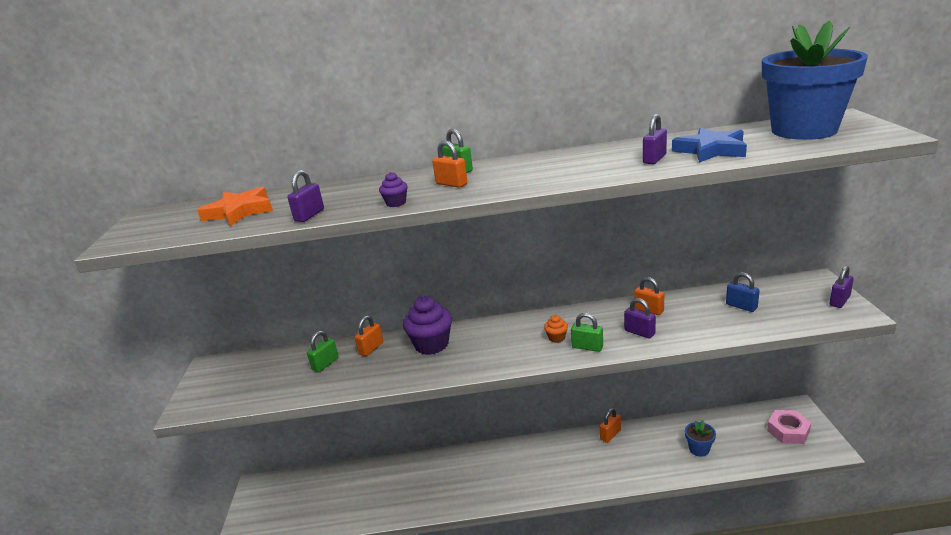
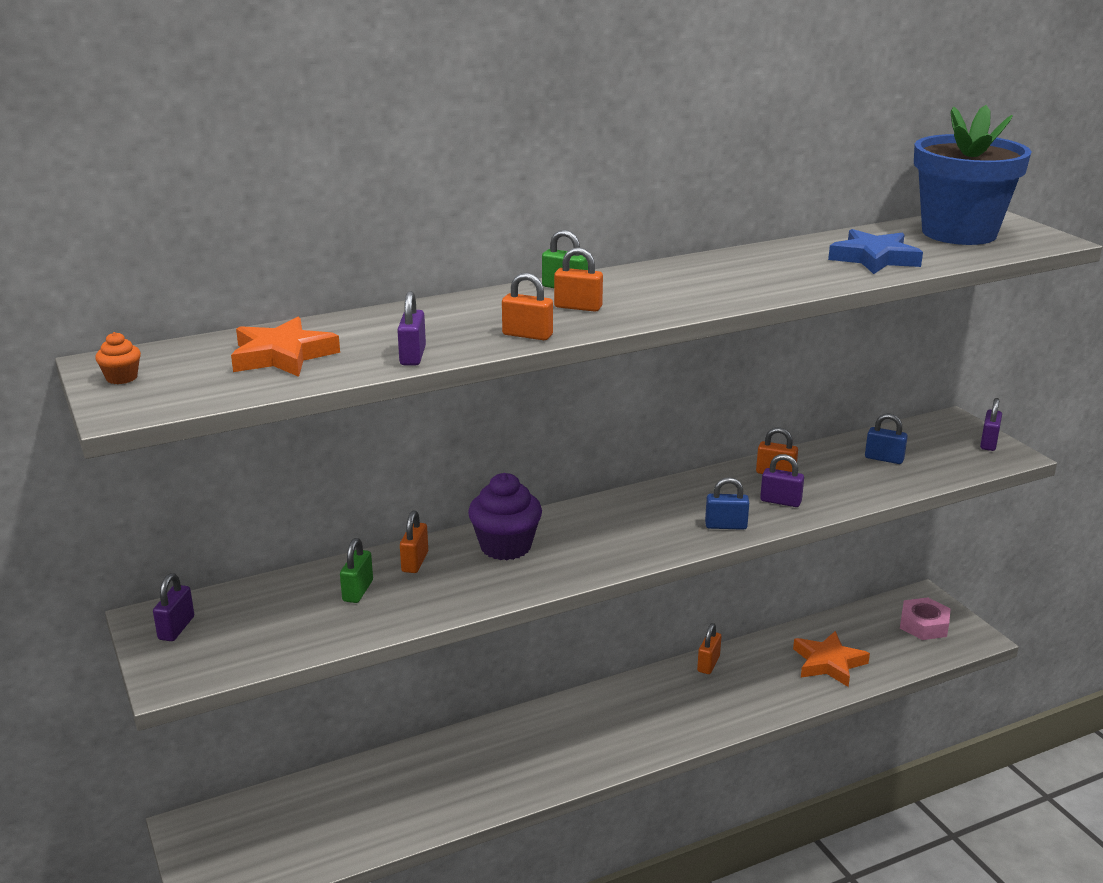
camera: 25 degrees left, 0 degrees up
purple cupcake [379,172,408,207] -> orange padlock [502,273,553,340]
orange cupcake [544,315,568,343] -> orange cupcake moved to [95,332,141,384]
green padlock [571,313,603,352] -> blue padlock [705,477,749,530]
purple padlock [643,114,667,164] -> purple padlock moved to [153,573,194,641]
blue flower pot [685,420,716,457] -> orange star [793,631,870,687]

